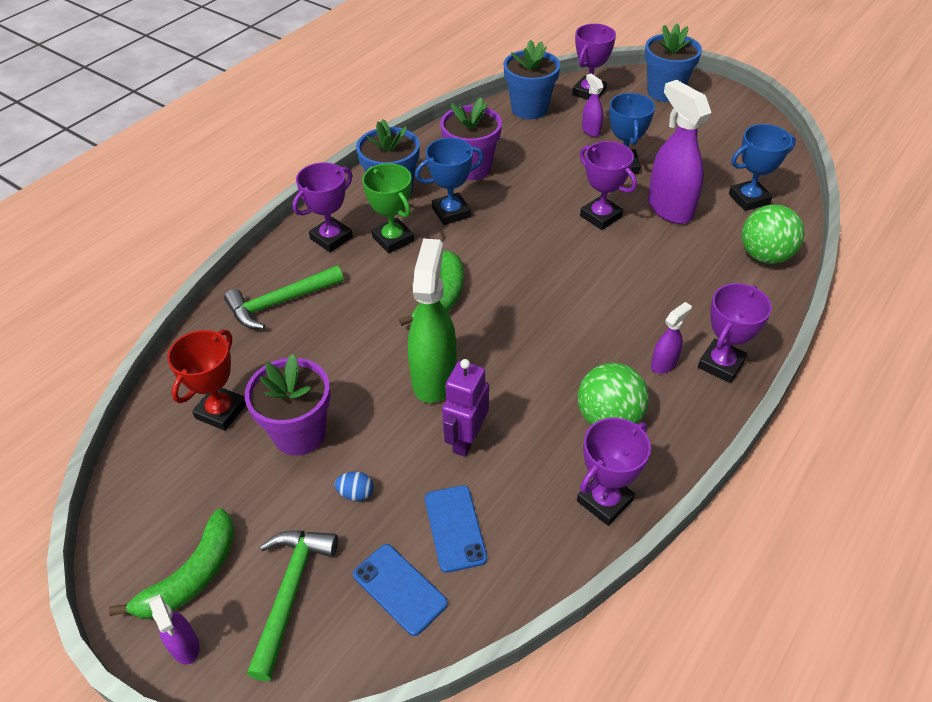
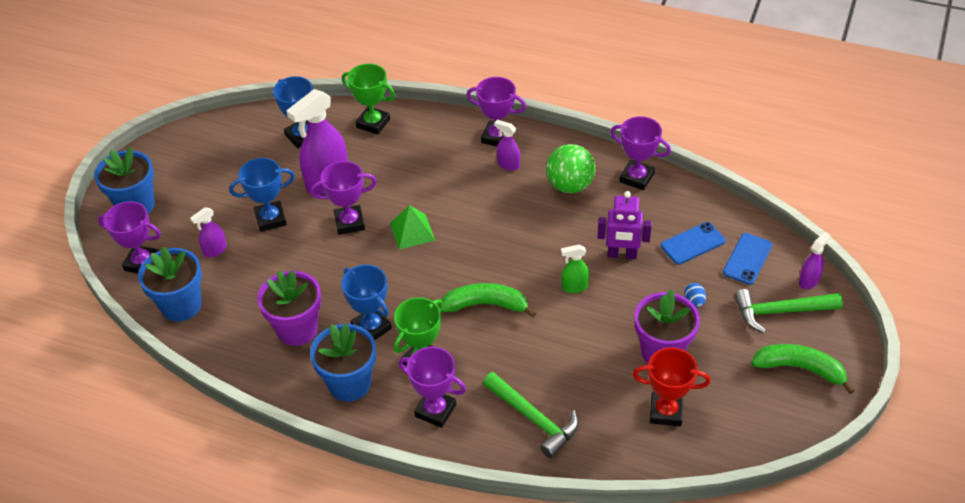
camera: 105 degrees left, 0 degrees up
purple spray bottle [149,594,200,665] -> purple spray bottle moved to [799,232,830,289]
green spray bottle [408,238,457,403] -> green spray bottle [561,244,589,293], size x0.49
purple trophy [580,141,637,230] -> purple trophy turned 45 degrees clockwise [311,161,377,235]
green ball [742,204,804,264] -> green trophy [342,63,396,135]
none -> green pyramid [390,205,436,250]

